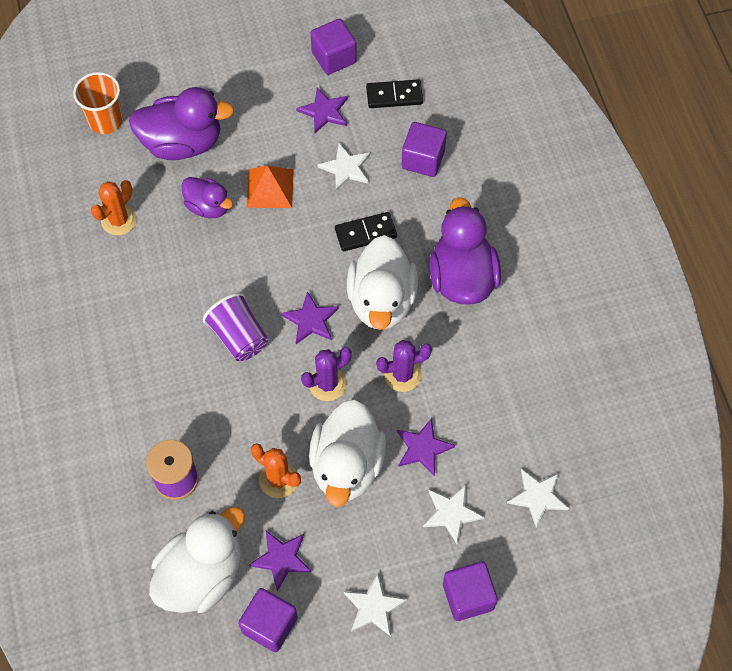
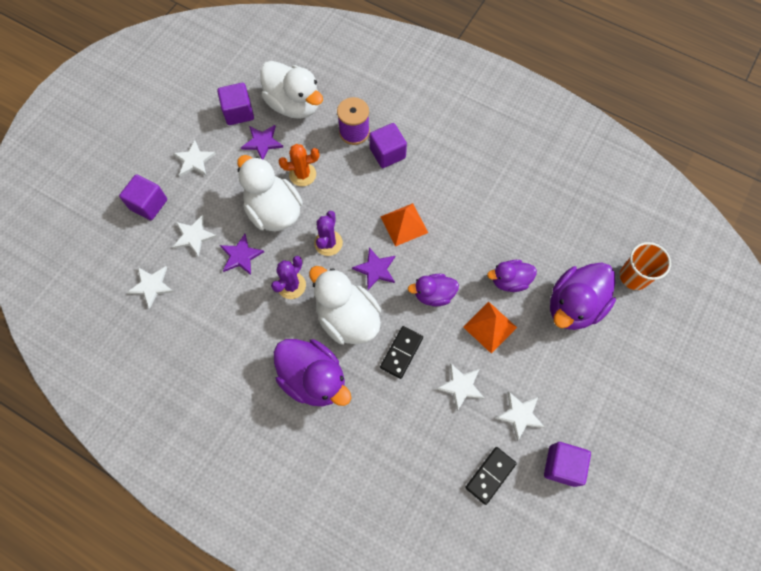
camera: 135 degrees right, 5 degrees up
orange cactus [91,180,137,235] -> none
white duck [149,507,245,613] -> white duck turned 45 degrees counterclockwise [260,61,323,119]
purple cup [203,293,268,361] -> orange pyramid [380,203,428,247]
purple star [296,87,348,133] -> white star [495,391,544,441]
purple cube [402,122,447,177] -> purple cube moved to [369,123,407,168]
none -> purple duck [408,274,459,306]

